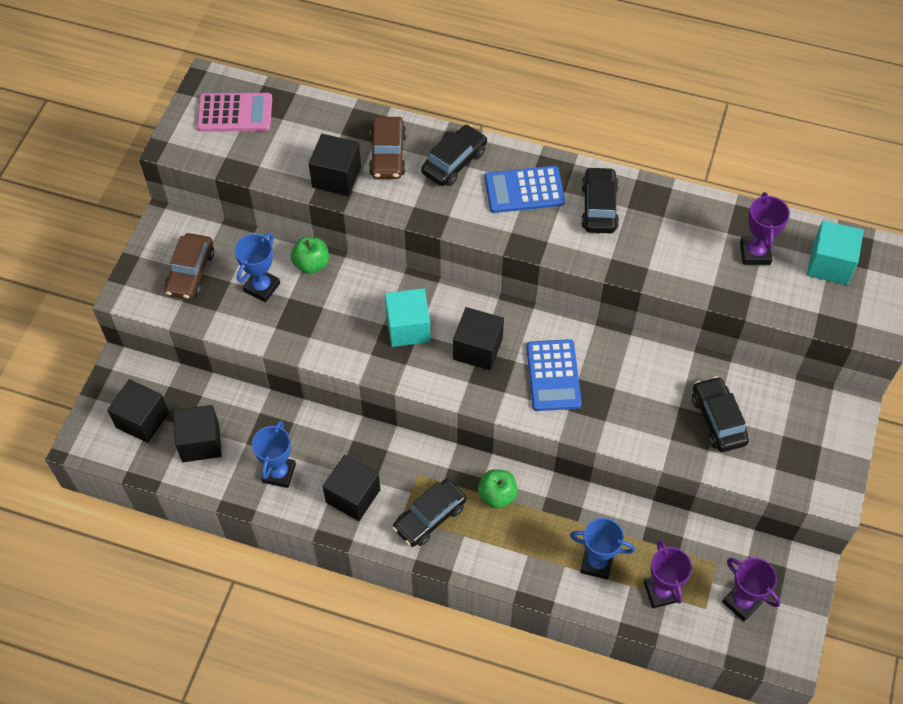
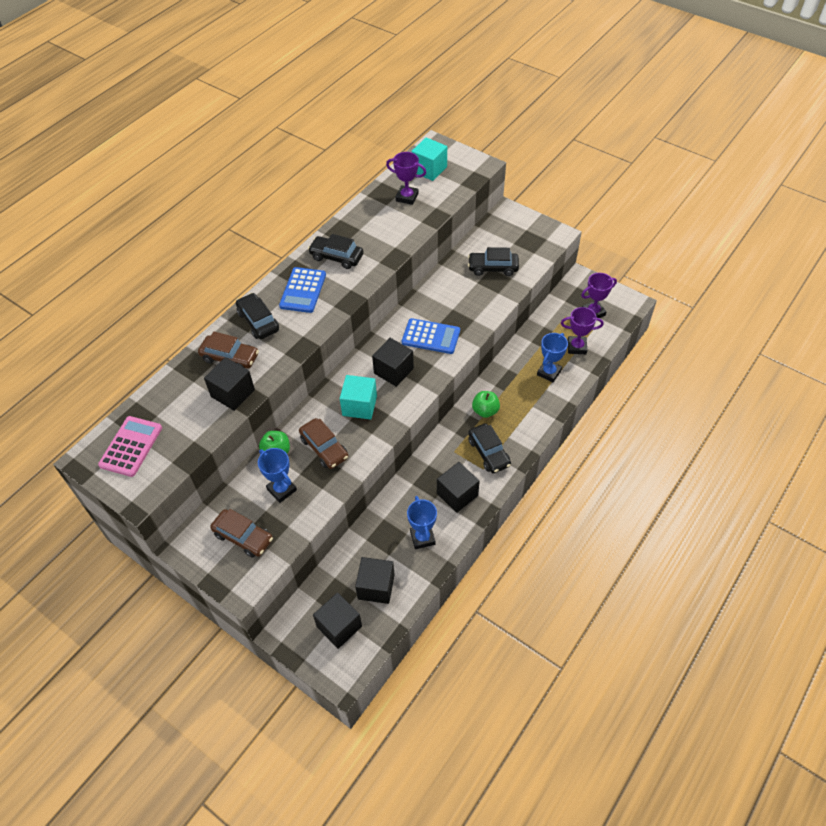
camera: 70 degrees left, 5 degrees down
blue trophy [252,420,296,488] -> blue trophy turned 45 degrees clockwise [407,496,437,549]
none -> brown car [299,418,348,469]

